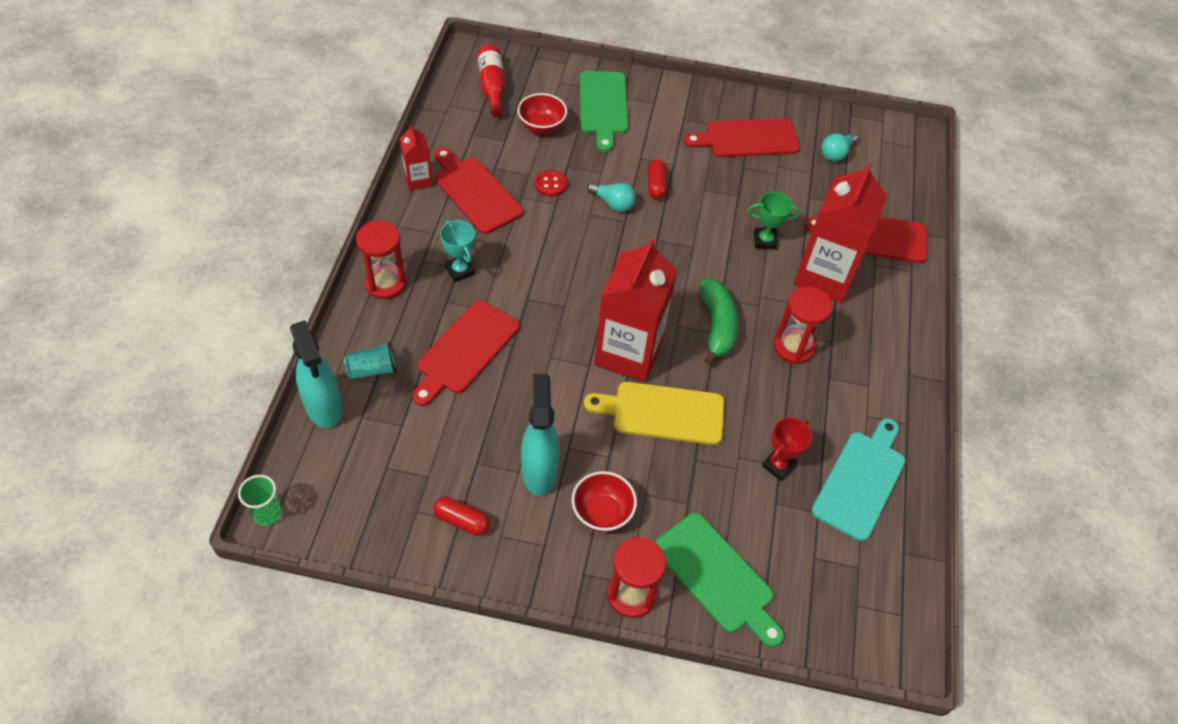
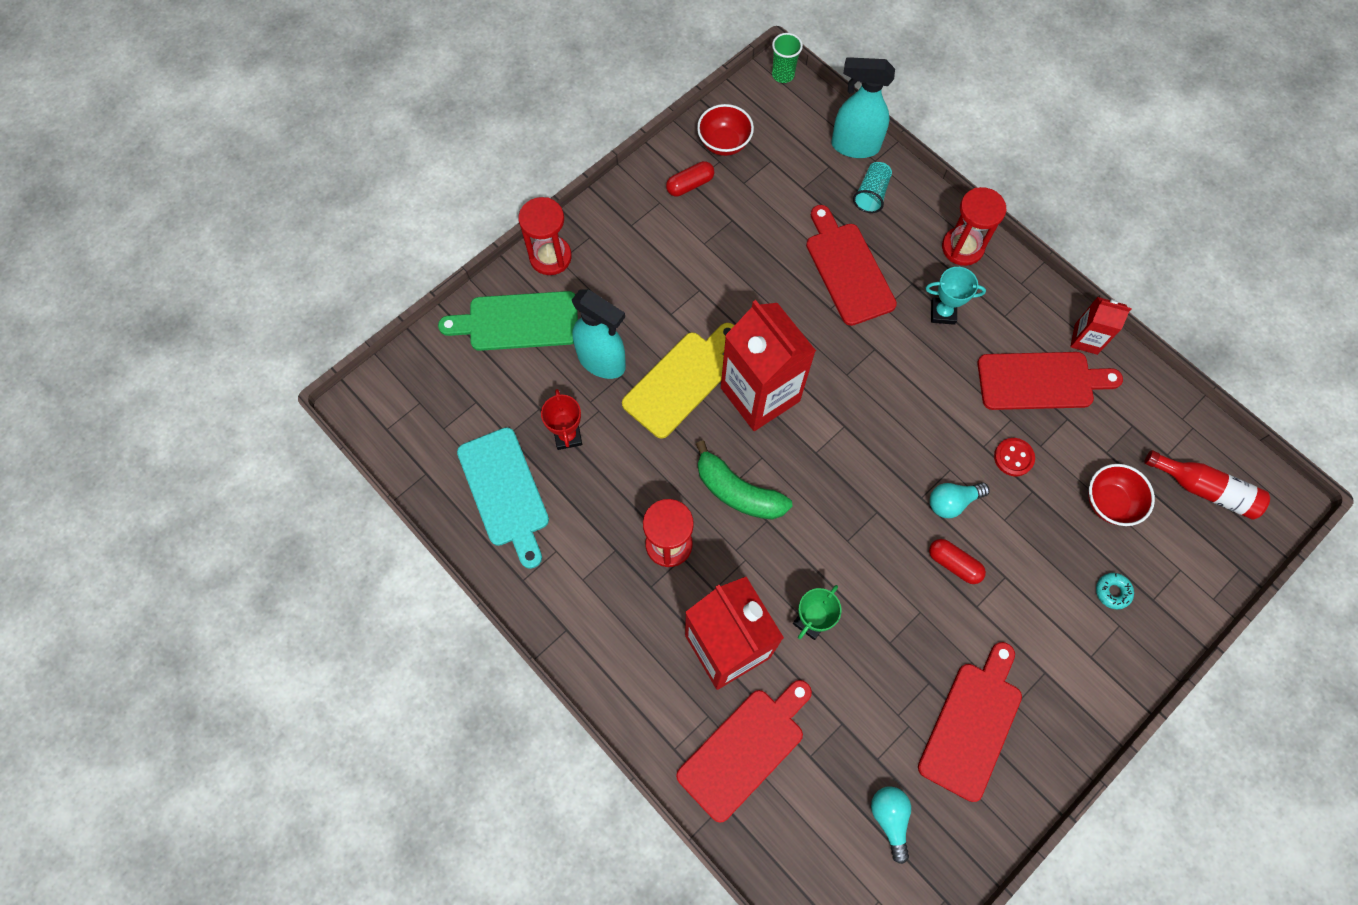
camera: 130 degrees right, 15 degrees up
turquoise spray bottle [521,374,560,496] -> turquoise spray bottle moved to [572,289,626,379]
red bowl [572,471,637,532] -> red bowl moved to [697,104,754,156]
green cutting board [580,71,628,152] -> turquoise donut [1096,573,1134,609]

